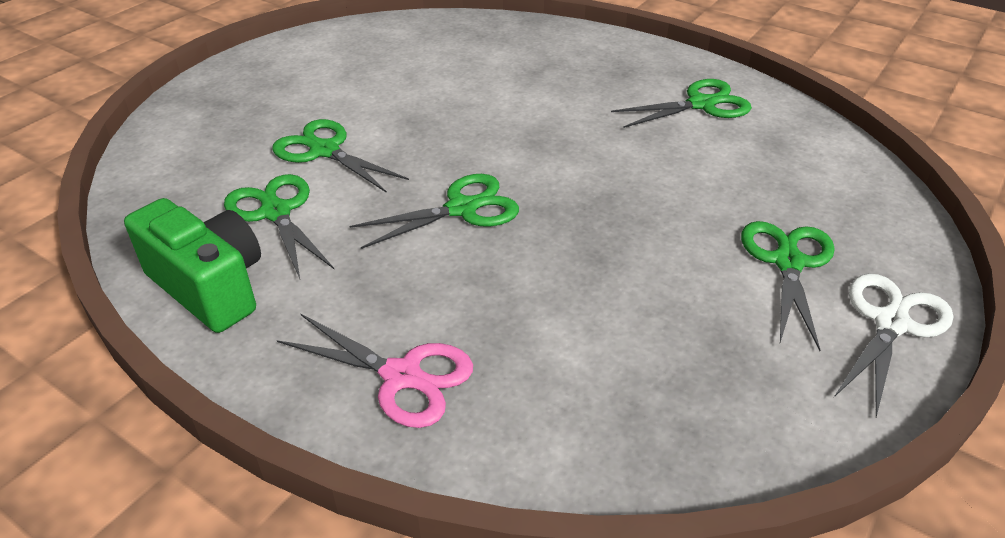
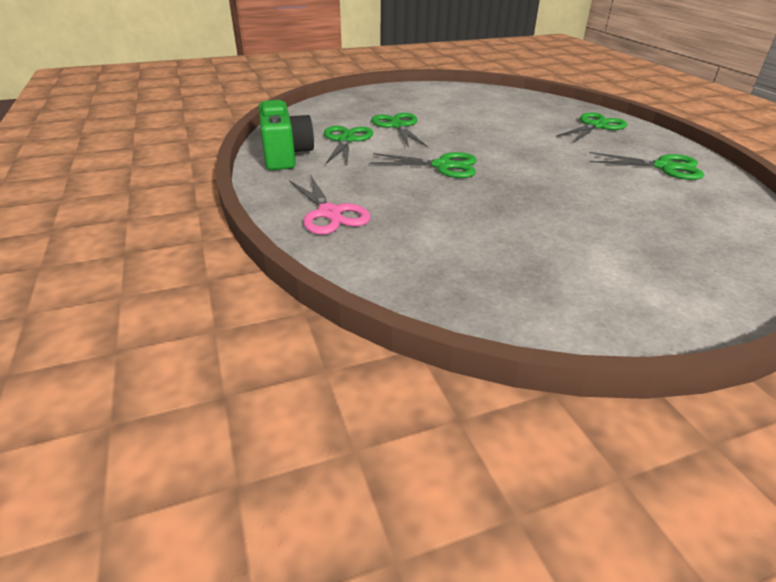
camera: 35 degrees right, 5 degrees down
green scissors [741,221,835,351] -> green scissors moved to [556,112,627,143]
white scissors [834,273,953,417] -> none

